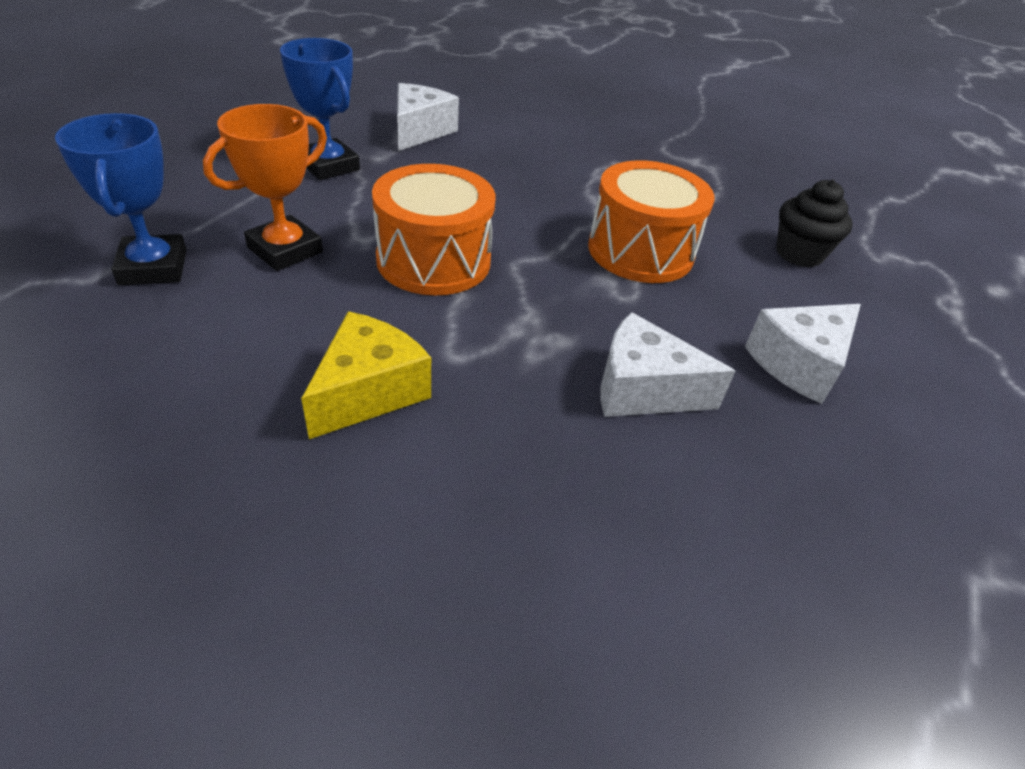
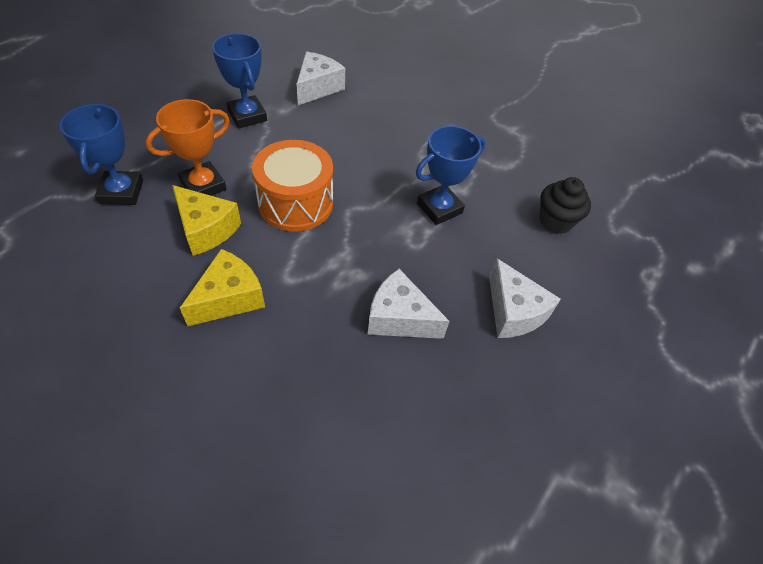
camera: 10 degrees right, 10 degrees up
orange drum [588,160,715,283] -> blue trophy [416,126,485,225]
white cheese [745,304,861,404] -> white cheese turned 90 degrees counterclockwise [489,258,561,338]
none -> yellow cheese [172,185,241,256]

